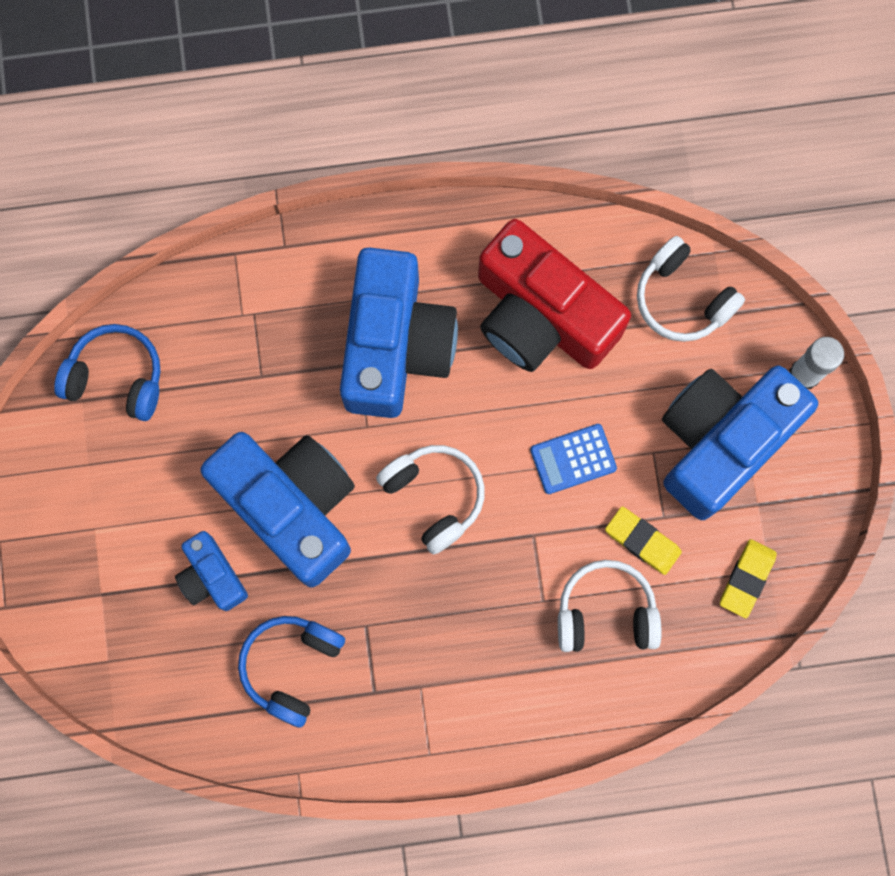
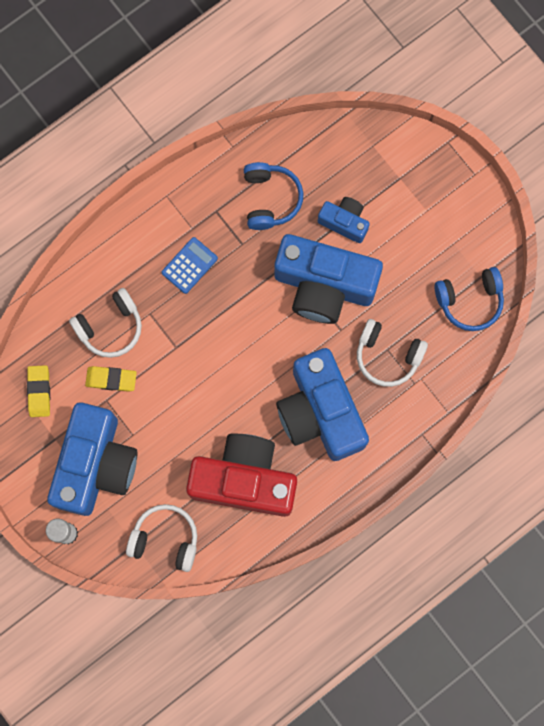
camera: 150 degrees right, 0 degrees up
white headphones [376,445,485,555] -> white headphones moved to [357,319,428,387]
blue calculator [530,424,617,494] -> blue calculator moved to [162,237,218,294]

